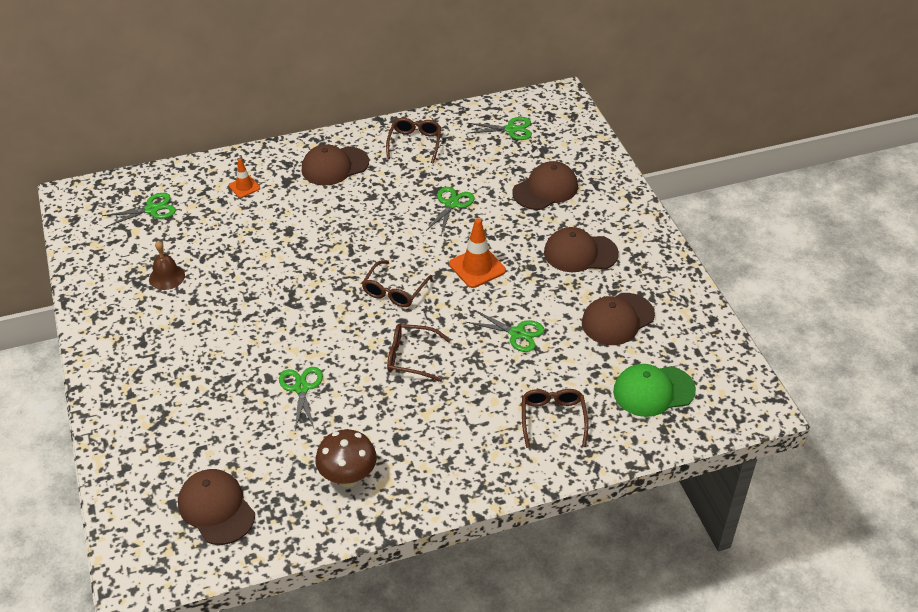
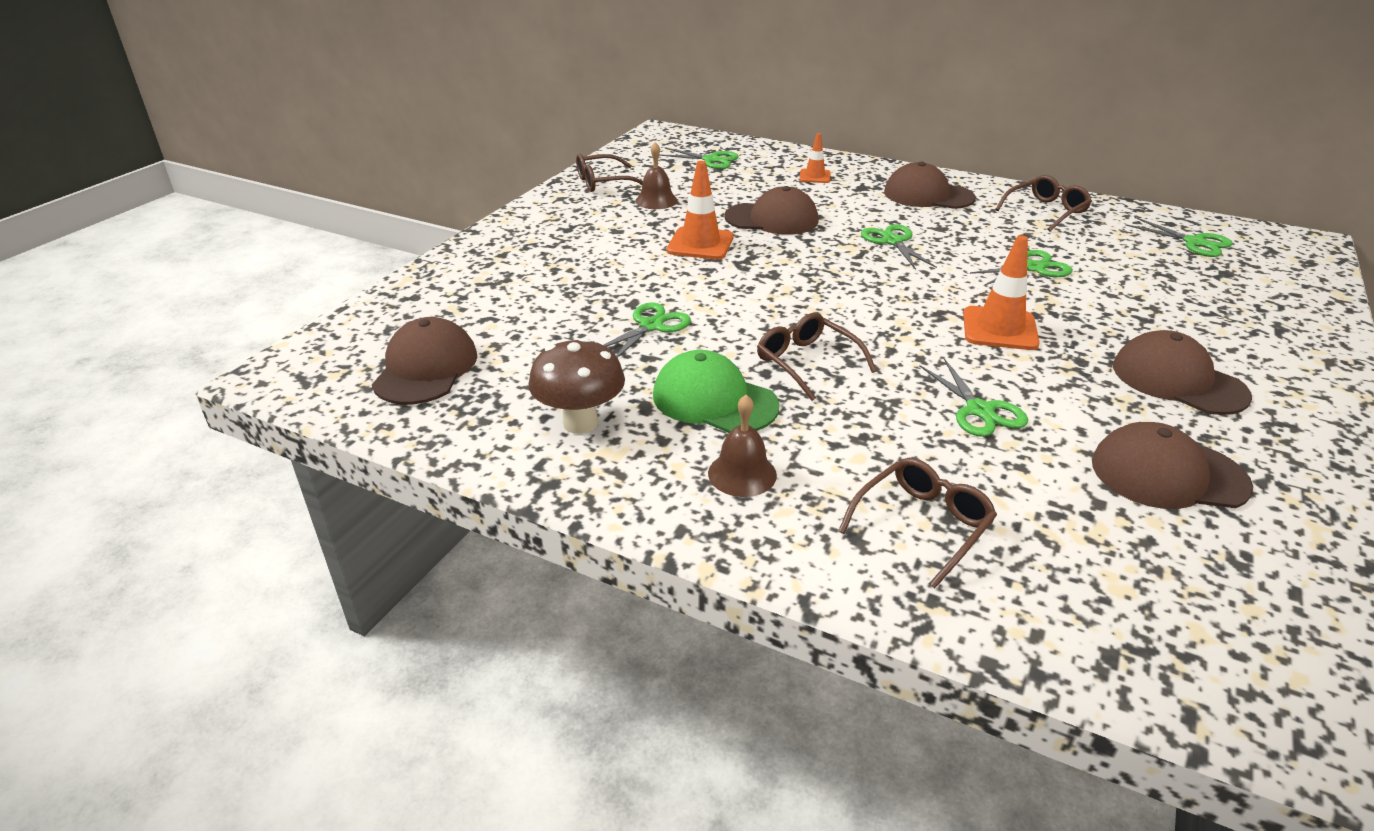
camera: 45 degrees right, 10 degrees down
brown glasses [362,260,433,307] -> brown glasses moved to [576,154,643,192]
brown cap [513,161,578,210] -> brown cap moved to [724,186,819,235]
green cap [613,364,696,417] -> green cap moved to [653,350,780,433]
none -> orange traffic cone [667,161,733,259]
none -> brown bell [708,394,777,497]
none -> green scissors [861,224,937,270]

